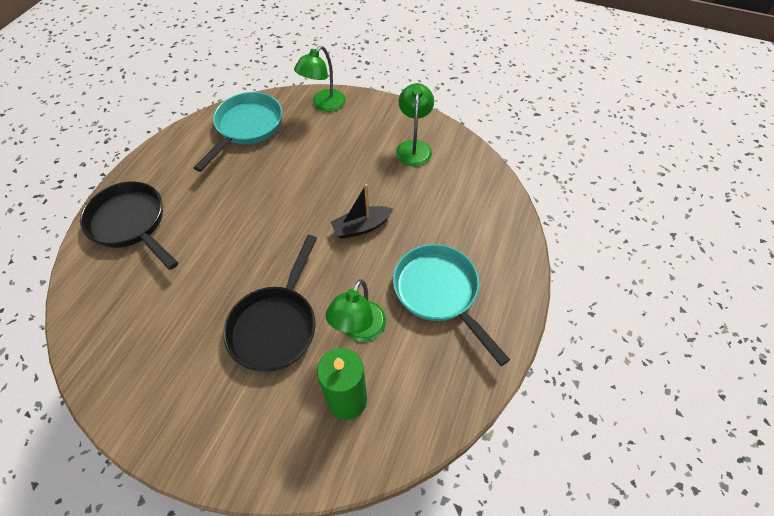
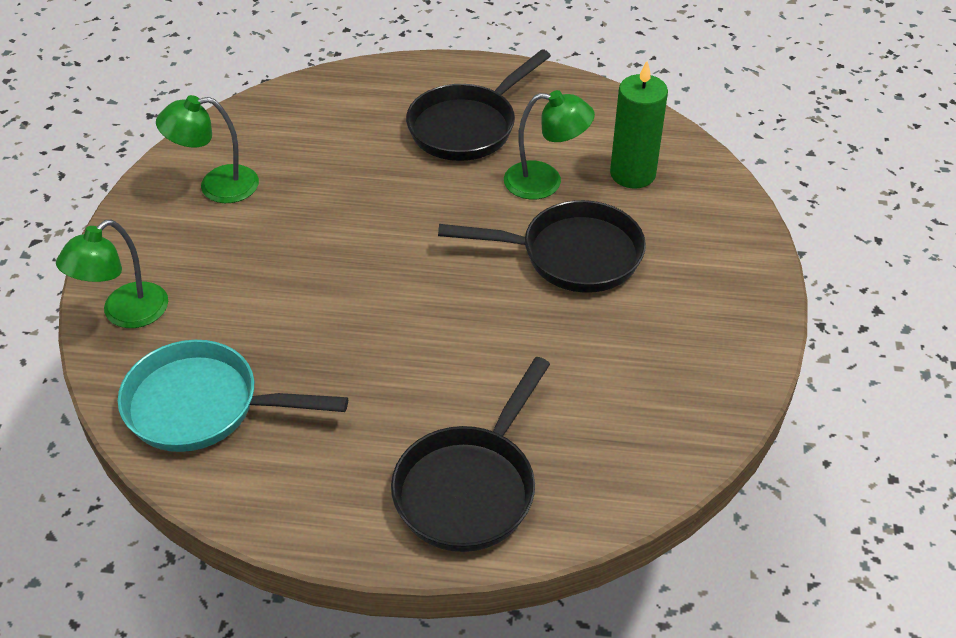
camera: 105 degrees left, 10 degrees down
green lamp [294,46,346,112] -> green lamp turned 105 degrees clockwise [56,220,168,328]
black boat [331,184,393,239] -> none
turquoise pan [393,244,510,366] -> black pan [406,49,551,161]

